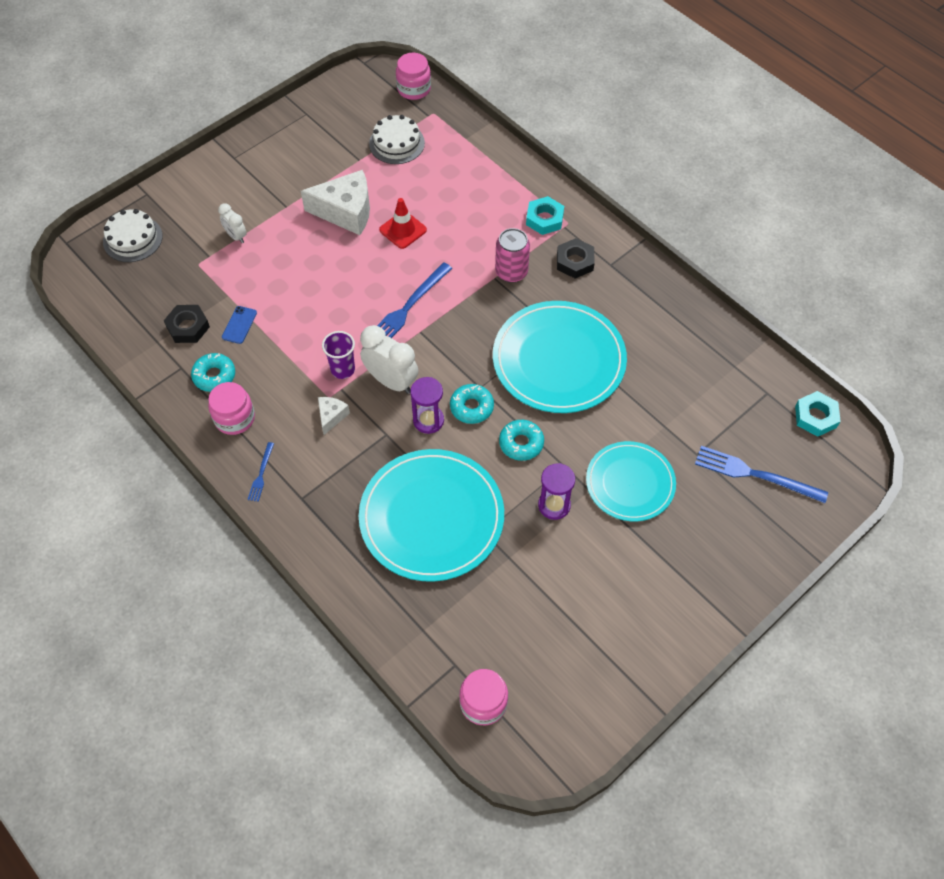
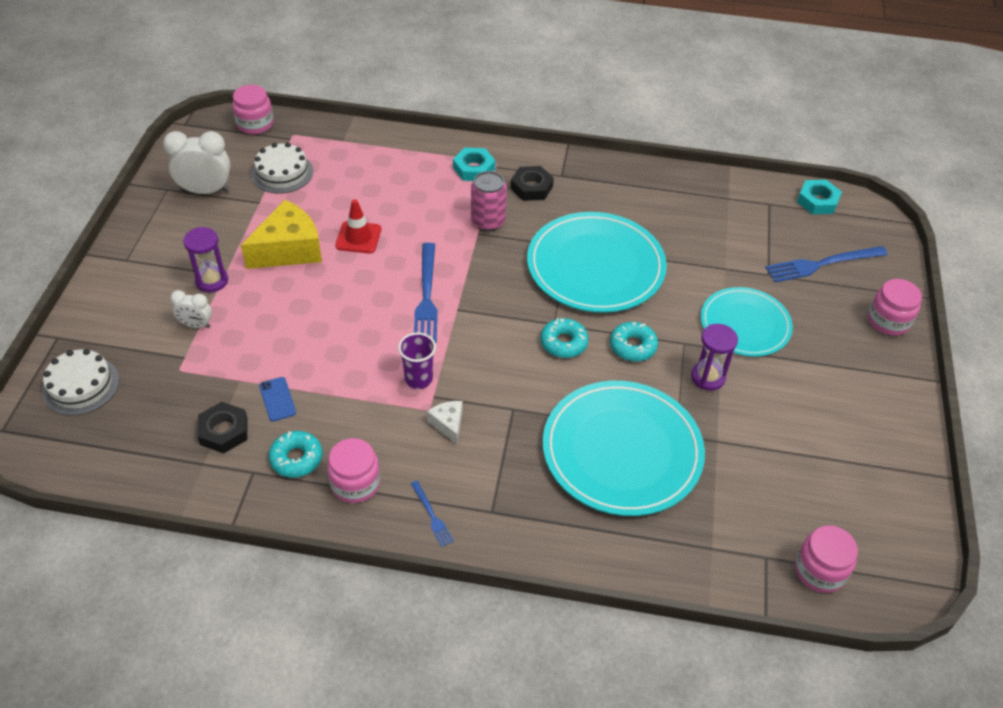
camera: 40 degrees left, 10 degrees down
white cheese [301,170,370,235] -> yellow cheese [241,200,322,269]
white clock [360,325,418,394] -> white clock moved to [163,131,231,194]
purple hourglass [410,377,444,434] -> purple hourglass moved to [183,227,228,293]
none -> pink jar [868,279,922,336]

